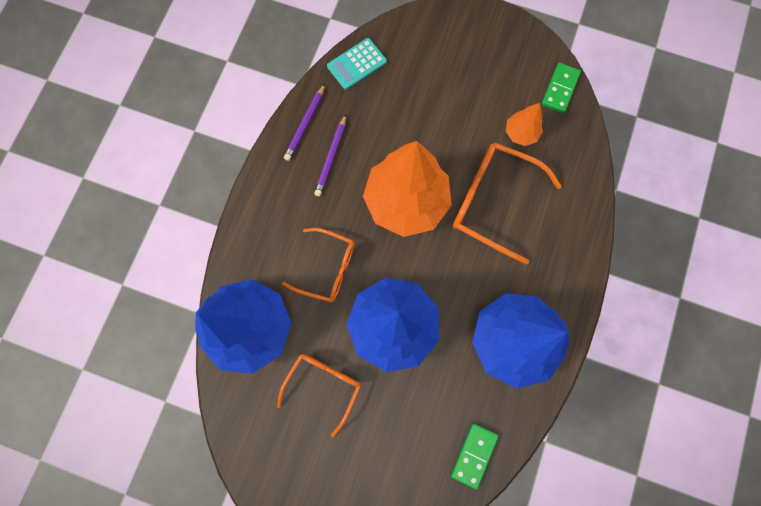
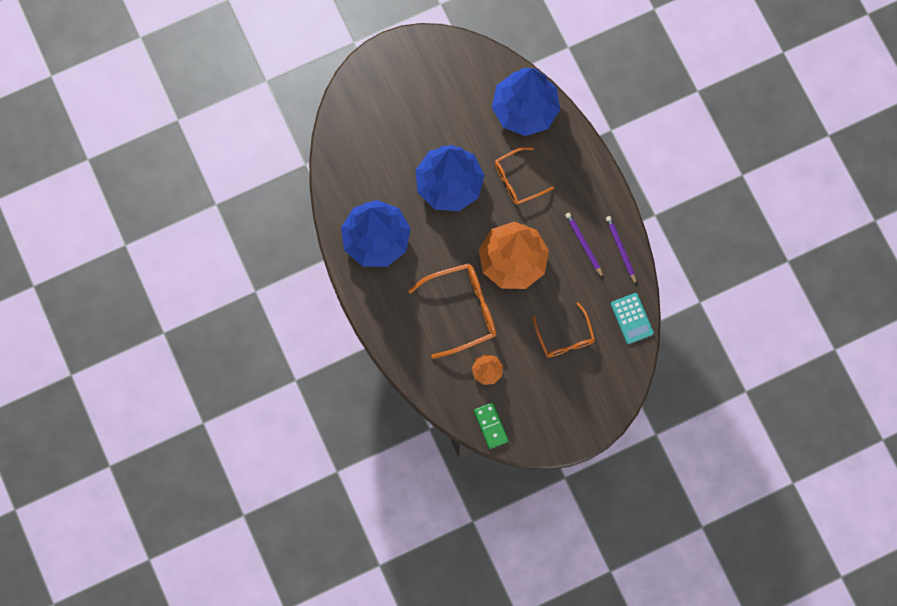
camera: 135 degrees right, 0 degrees up
orange glasses [277,354,361,437] -> orange glasses moved to [533,302,595,357]
turquoise calculator [327,38,387,90] -> turquoise calculator turned 150 degrees clockwise [611,293,654,344]
green domino [451,423,498,490] -> none

